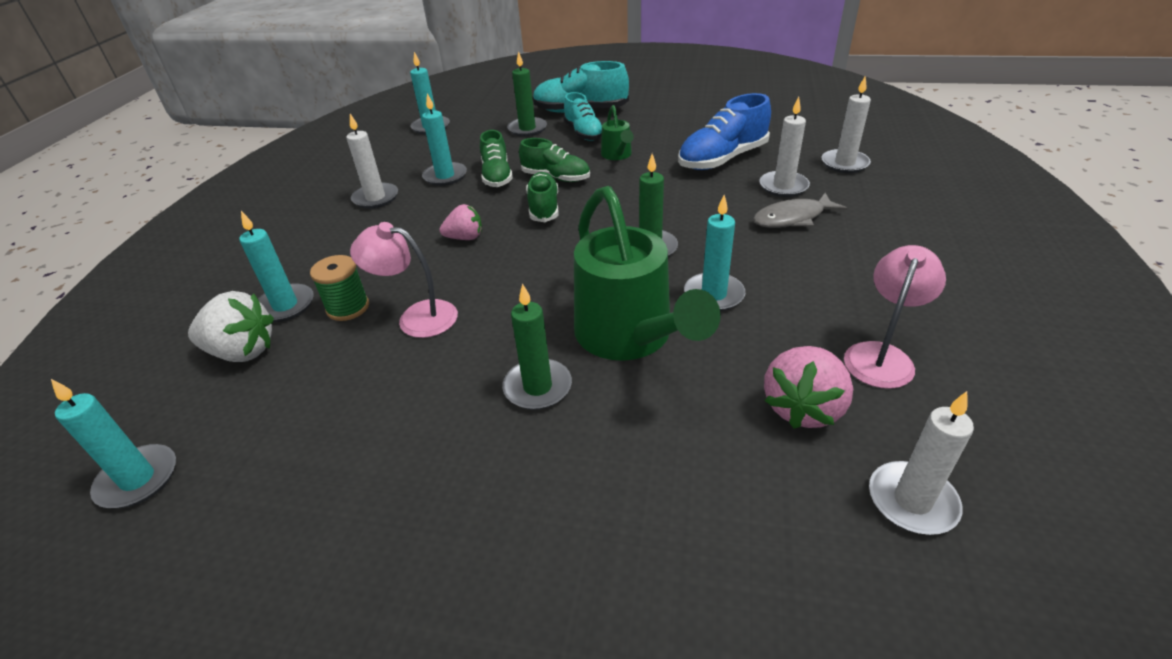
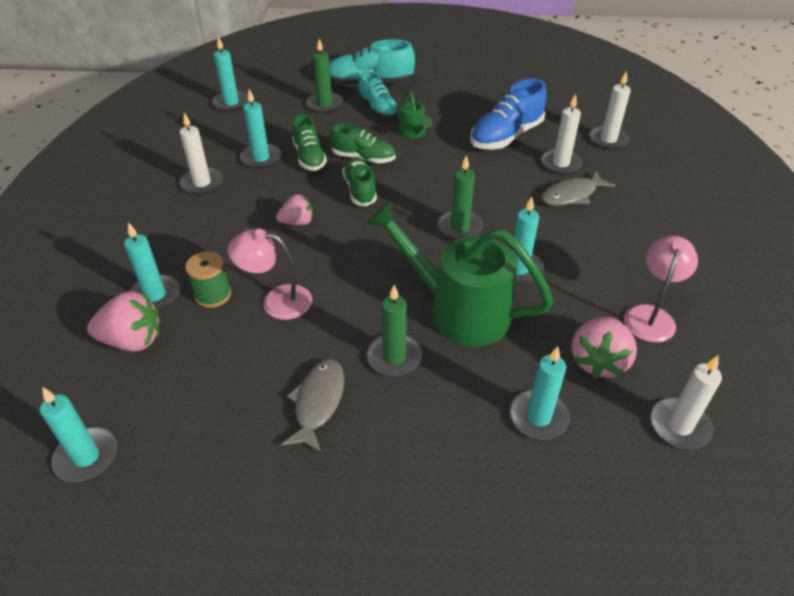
camera: 10 degrees left, 5 degrees up
white strawberry [188,291,274,362] -> pink strawberry [87,291,160,352]
green watering can [574,186,721,361] -> green watering can turned 150 degrees clockwise [366,201,554,346]
none -> grey fish [281,359,344,452]
none -> turquoise candle [510,346,570,440]

